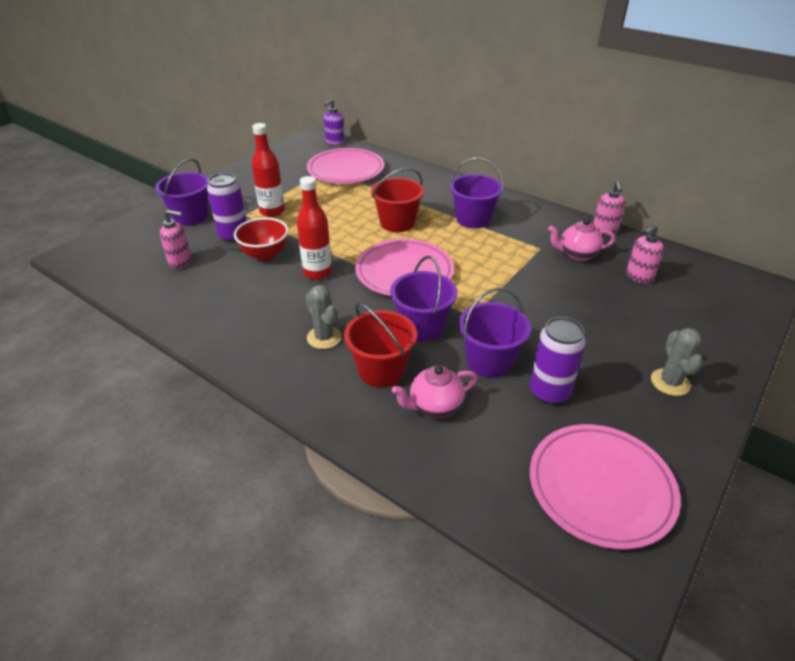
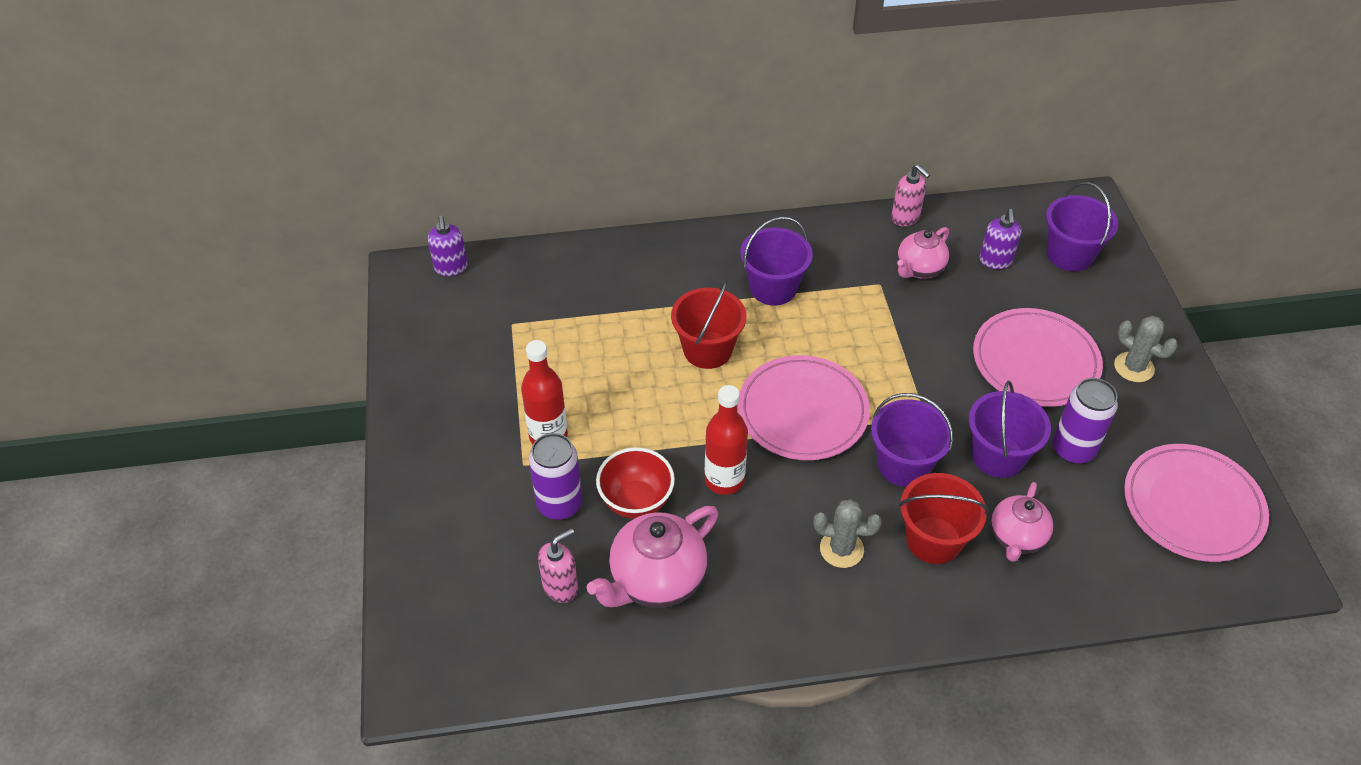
camera: 45 degrees left, 10 degrees up
purple bucket [155,158,208,226] -> purple bucket moved to [1046,182,1118,271]
pink plate [307,148,384,184] -> pink plate moved to [973,308,1103,407]
pink soap dispenser [626,224,664,284] -> purple soap dispenser [979,209,1022,269]
none -> pink teapot [586,506,718,608]

